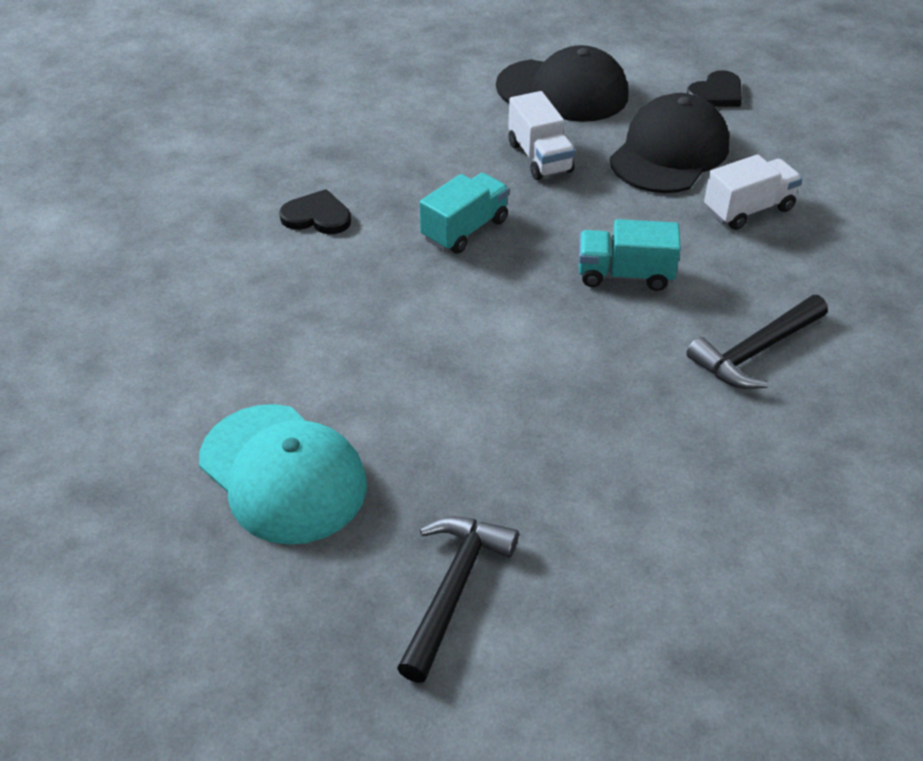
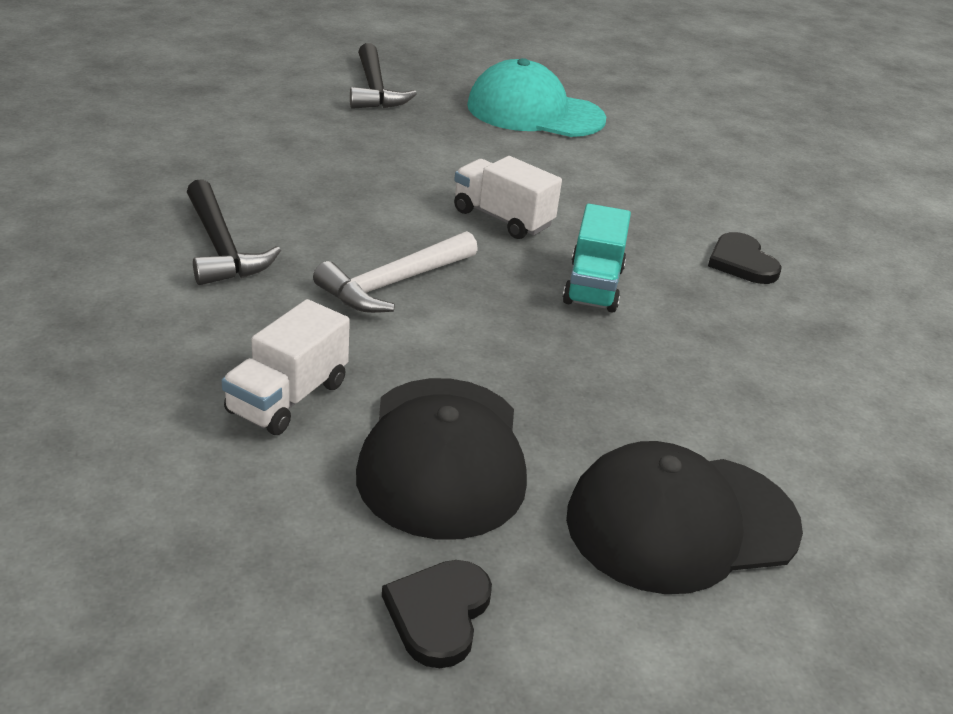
camera: 145 degrees right, 10 degrees down
black heart [279,189,351,234] -> black heart turned 90 degrees clockwise [708,232,782,284]
white truck [508,91,575,180] -> white truck moved to [454,156,562,239]
turquoise truck [579,219,681,291] -> white hammer [313,231,478,313]
black hammer [686,295,828,389] -> black hammer turned 135 degrees clockwise [187,179,281,285]

